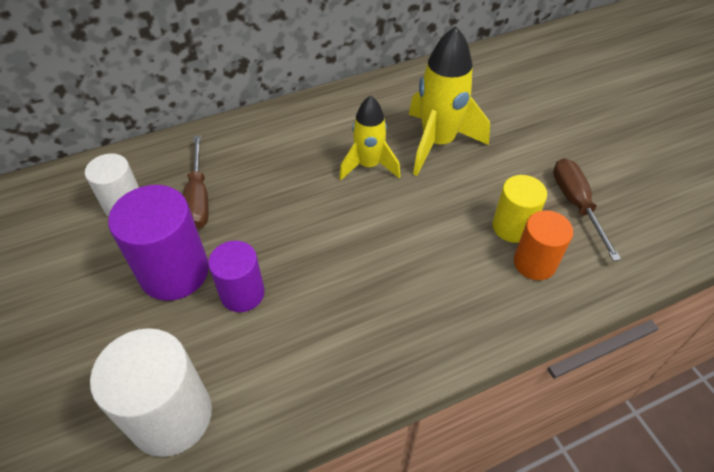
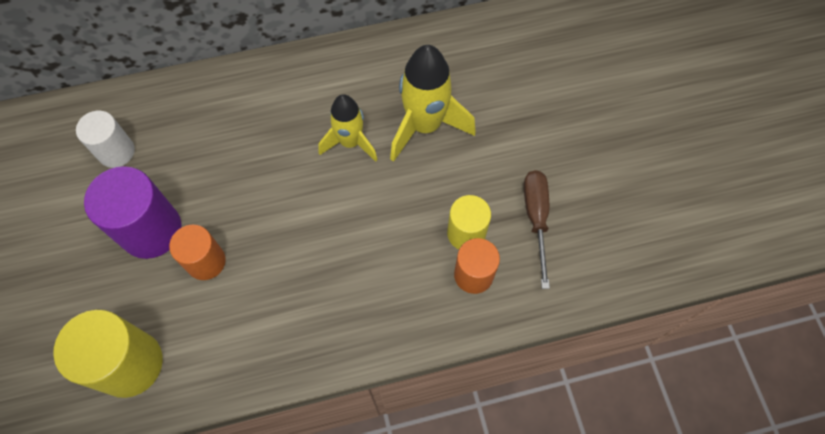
camera: 10 degrees right, 15 degrees up
white cylinder [90,328,212,457] -> yellow cylinder [53,309,163,398]
brown screwdriver [183,135,209,230] -> none
purple cylinder [208,241,265,312] -> orange cylinder [169,225,226,280]

